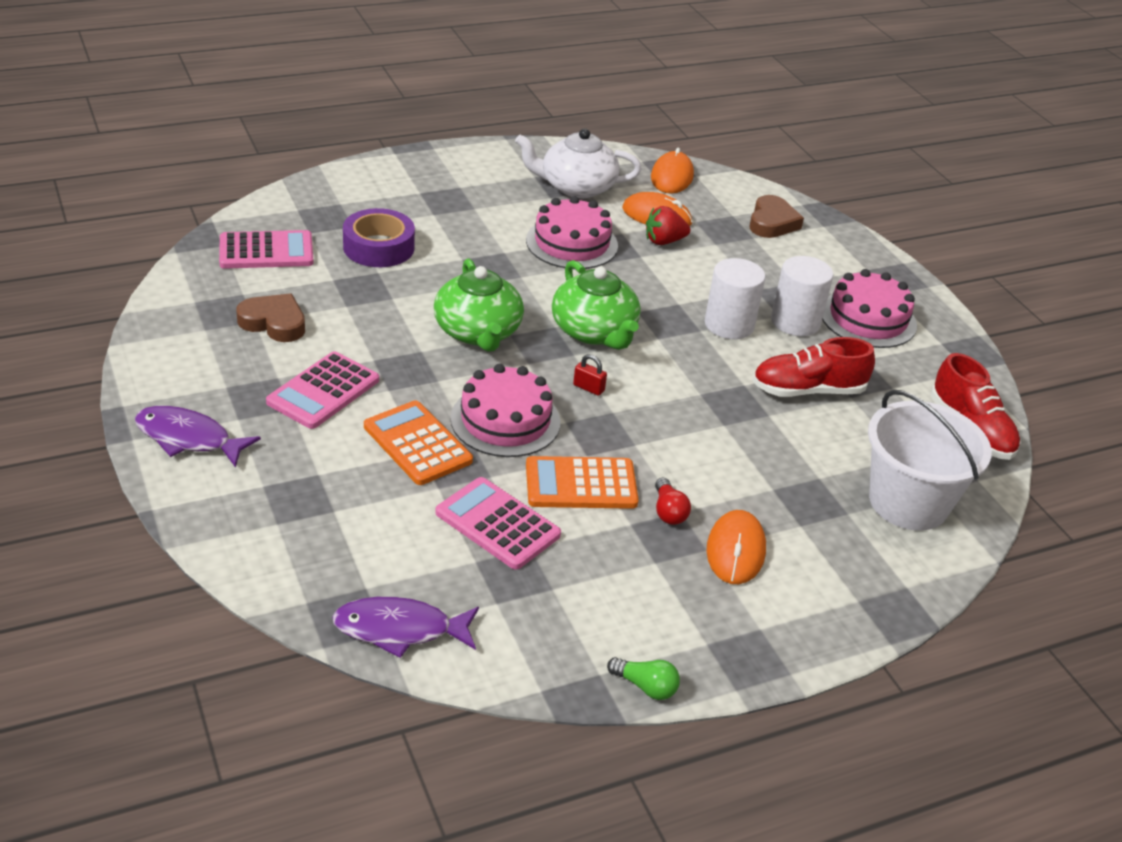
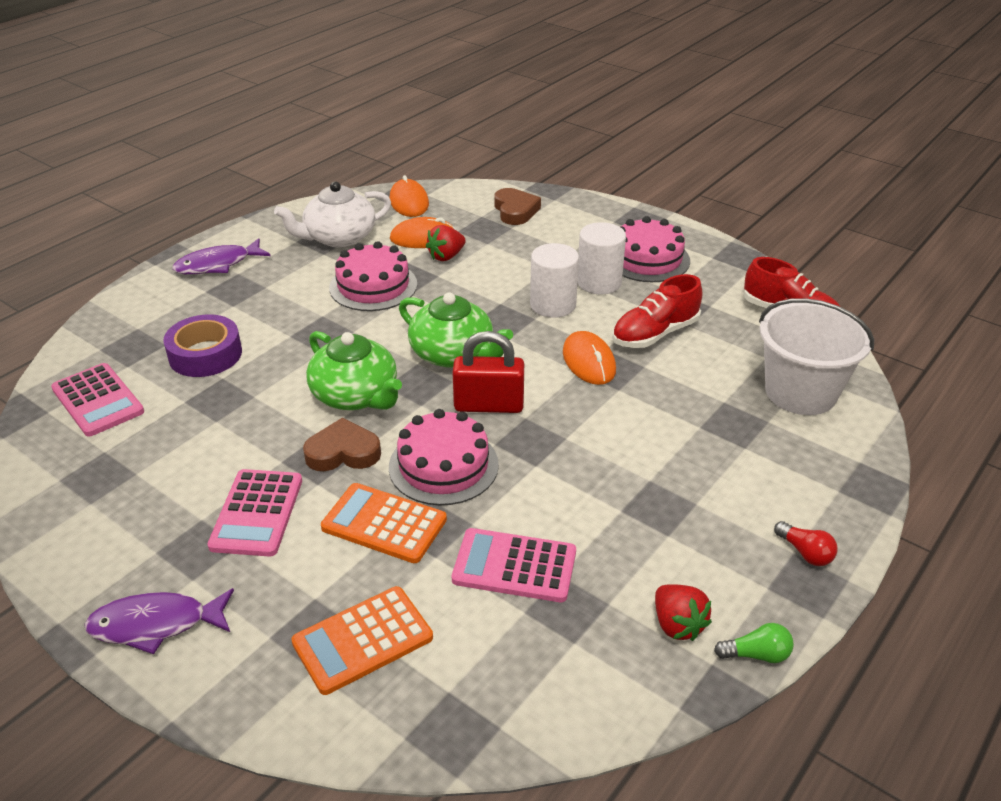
camera: 25 degrees left, 0 degrees up
pink calculator [219,230,314,269] -> pink calculator turned 90 degrees clockwise [51,363,144,437]
brown heart [236,293,305,342] -> brown heart moved to [303,417,381,471]
purple fish [332,597,479,658] -> purple fish moved to [172,238,271,274]
orange calculator [526,456,639,509] -> orange calculator moved to [291,586,433,695]
red padlock [573,354,607,396] -> red padlock [453,331,524,413], size x2.27
red light bulb [655,477,691,525] -> red light bulb moved to [774,521,838,566]
orange mouse [707,510,766,584] -> orange mouse moved to [563,331,616,385]
none -> red strawberry [655,584,712,641]

